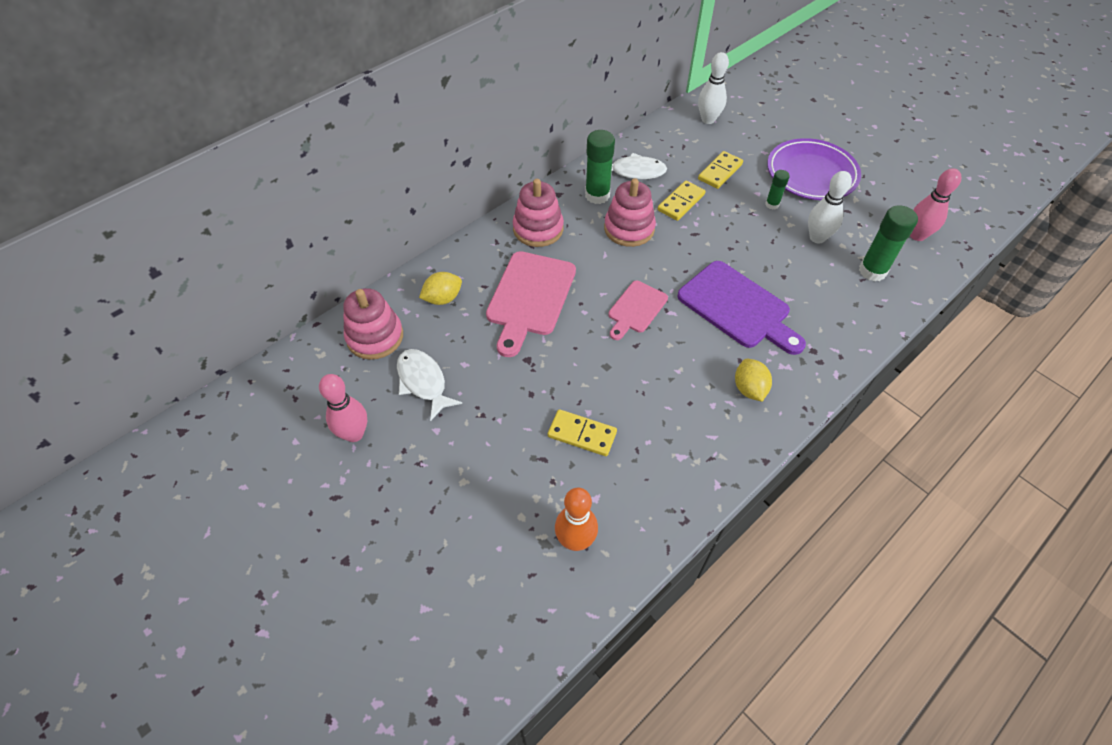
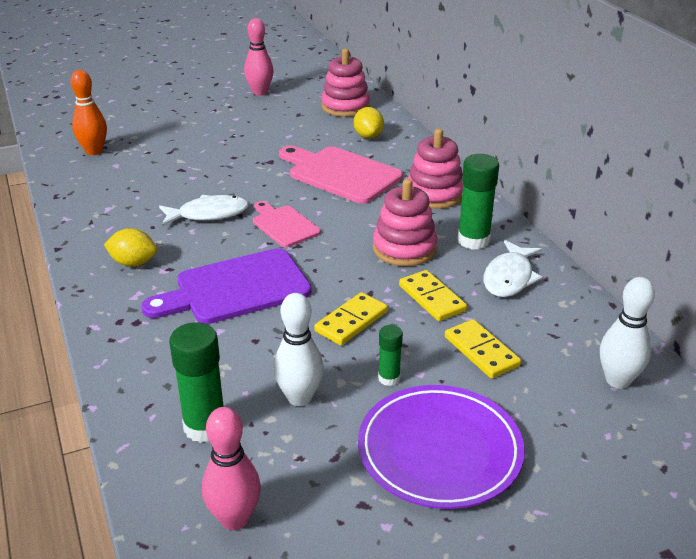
camera: 110 degrees right, 20 degrees down
white fish [397,349,462,421] -> white fish moved to [159,195,249,226]
yellow domino [548,409,617,456] -> yellow domino moved to [314,292,388,345]

